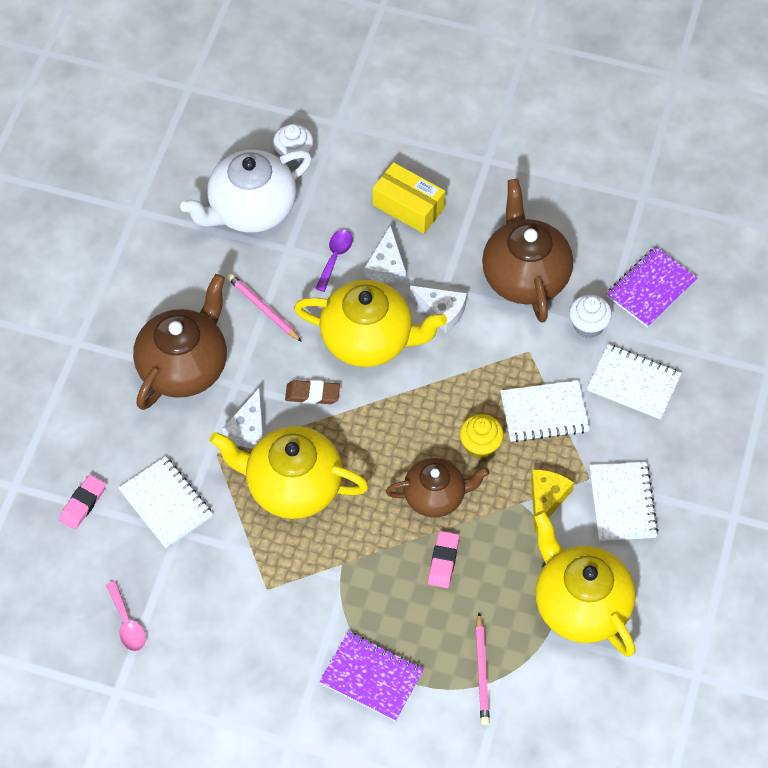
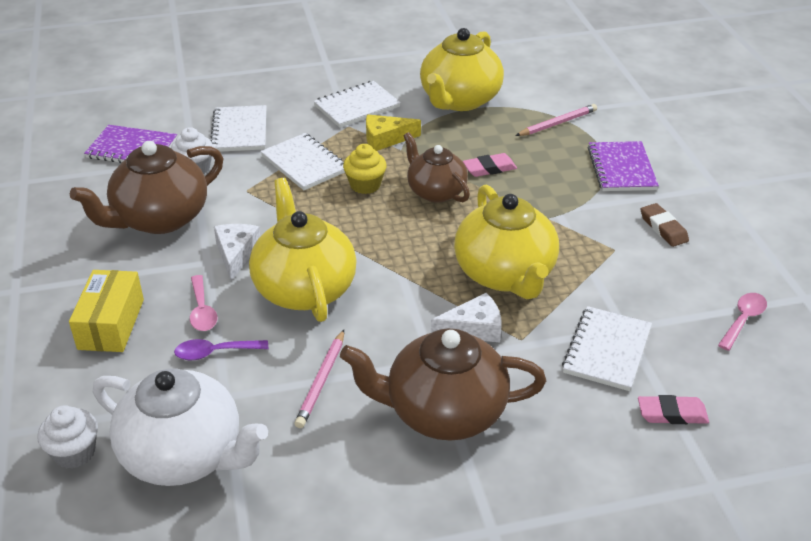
camera: 120 degrees left, 20 degrees down
brown eraser [285,380,340,404] -> brown eraser moved to [641,203,689,247]
white cheese [365,225,406,283] -> pink spoon [190,275,217,331]

